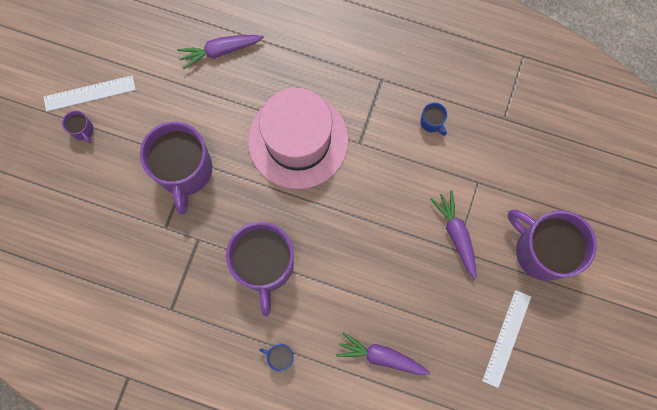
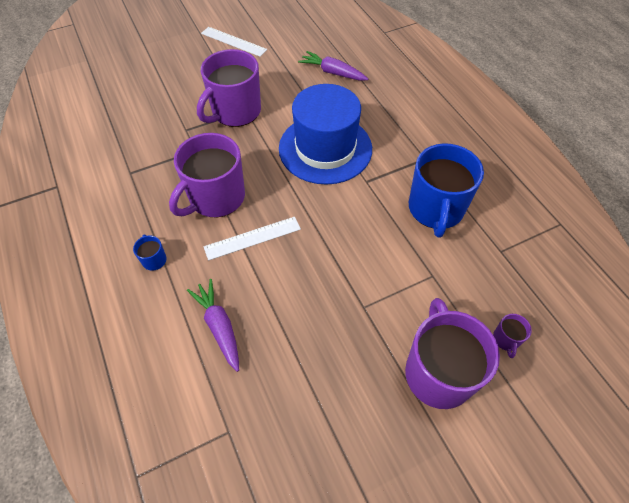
camera: 45 degrees right, 20 degrees down
purple mug [62,111,94,144] -> purple mug moved to [493,314,532,358]
pink hat [248,88,349,189] -> blue hat [279,84,372,185]
blue mug [420,103,447,136] -> blue mug [409,143,484,238], size x2.46
purple carrot [430,190,477,279] -> none
white ruler [482,290,531,388] -> white ruler moved to [204,217,301,260]

